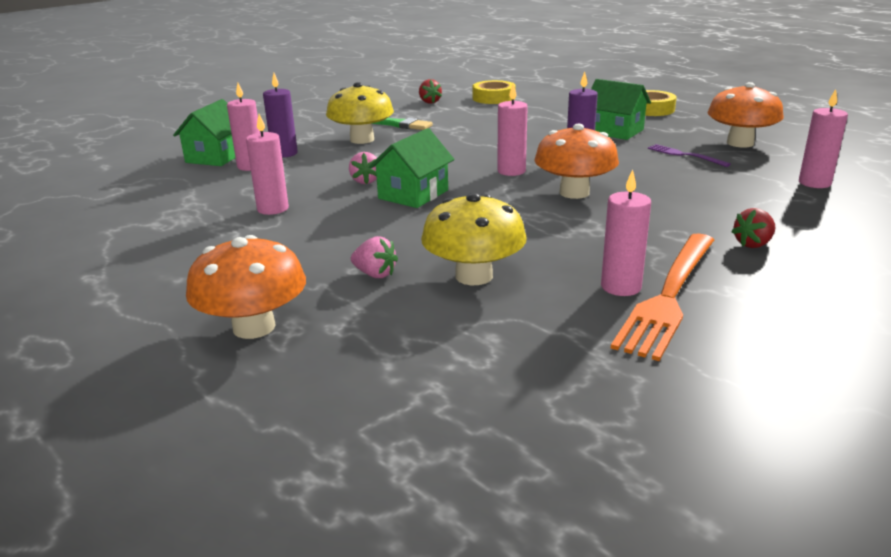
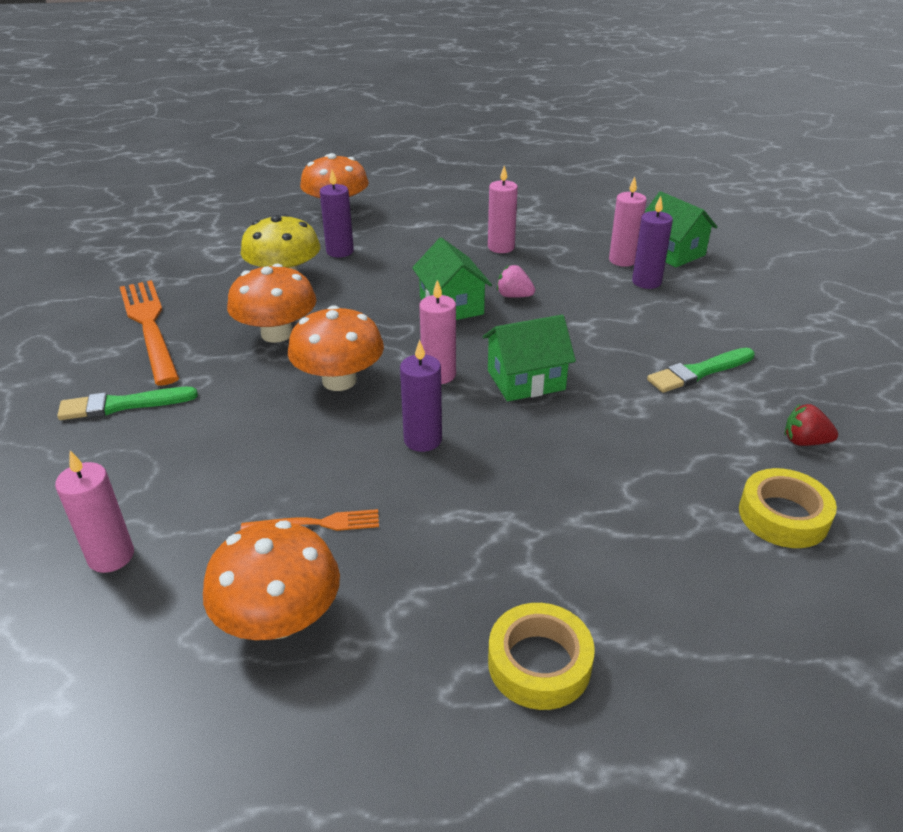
camera: 125 degrees right, 10 degrees up
yellow mushroom [326,82,394,144] -> none
pink strawberry [351,236,398,278] -> purple candle [320,170,354,257]
green house [591,79,651,140] -> green house moved to [483,315,576,402]
pink candle [601,170,651,296] -> none
purple fork [648,144,731,167] -> orange fork [241,509,379,531]
red strawberry [731,208,775,248] -> green brush [57,387,198,420]
none -> orange mushroom [227,264,316,343]

